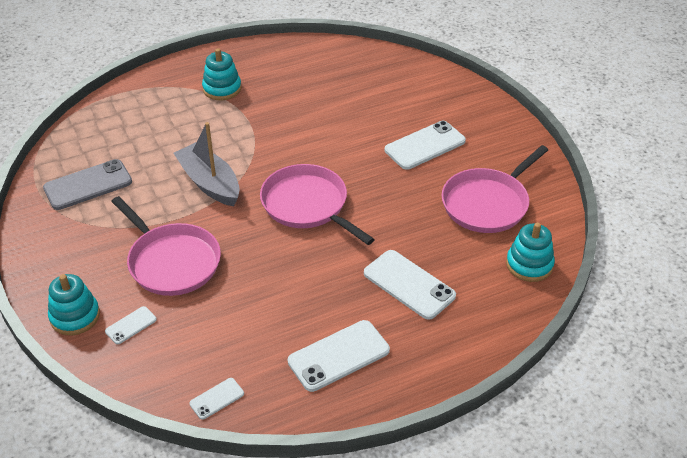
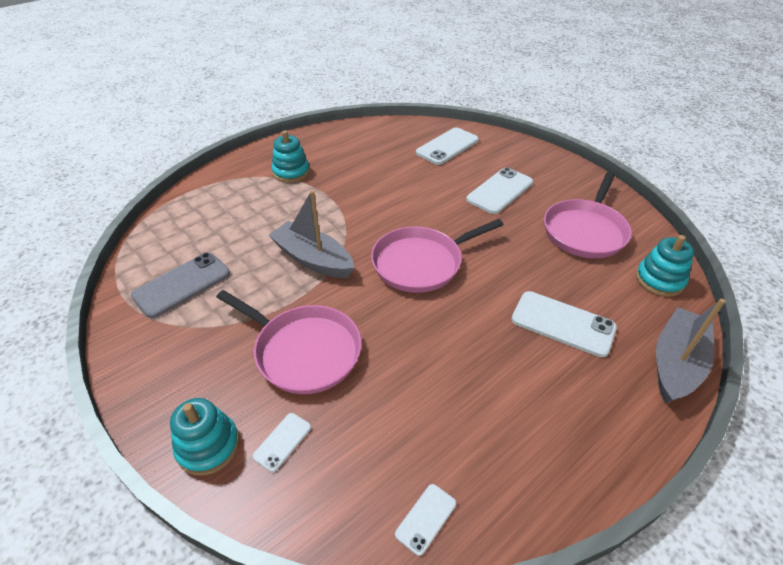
camera: 15 degrees left, 0 degrees up
pink pan [260,164,375,245] -> pink pan turned 60 degrees counterclockwise [371,219,503,293]
white phone [288,320,390,392] -> white phone moved to [416,127,479,165]
none -> grey boat [656,299,725,403]

